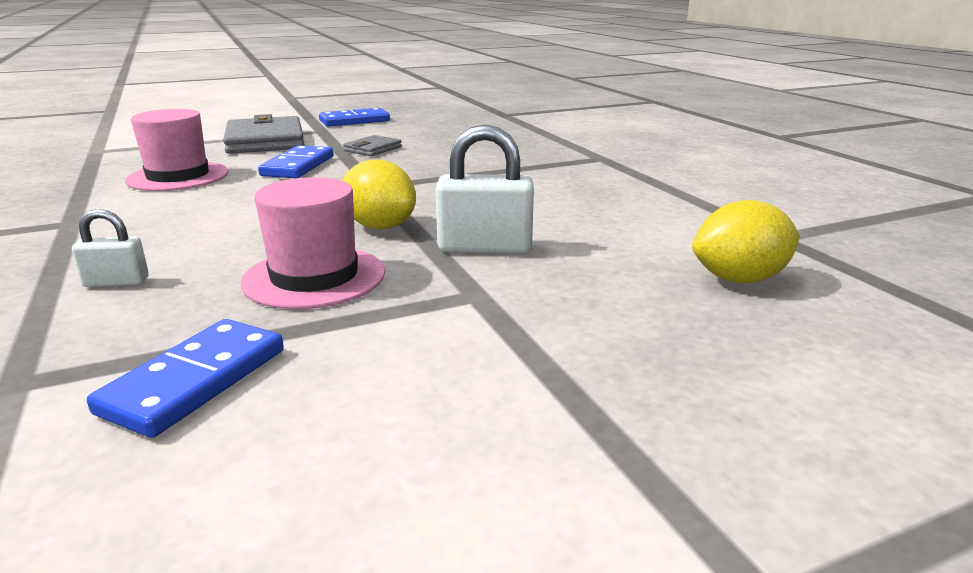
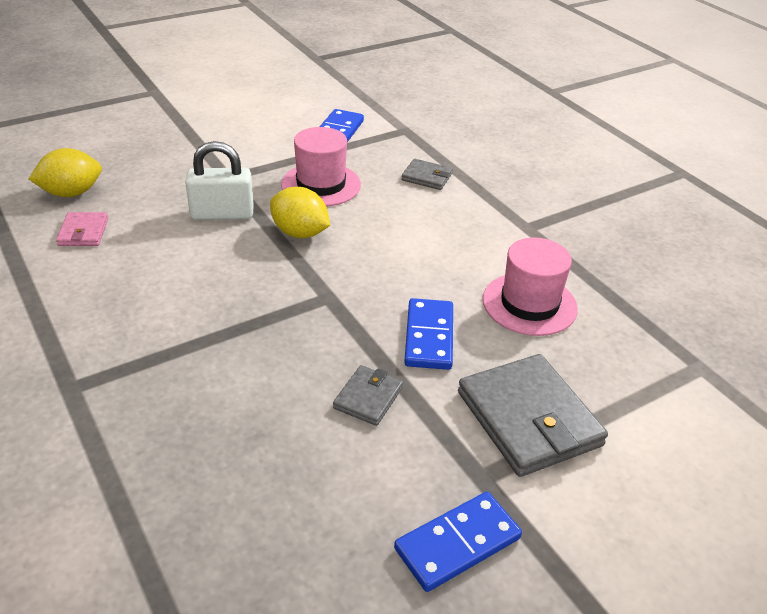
camera: 170 degrees right, 15 degrees up
white padlock [72,209,149,287] -> grey wallet [401,159,453,190]
none -> pink wallet [56,212,108,246]

